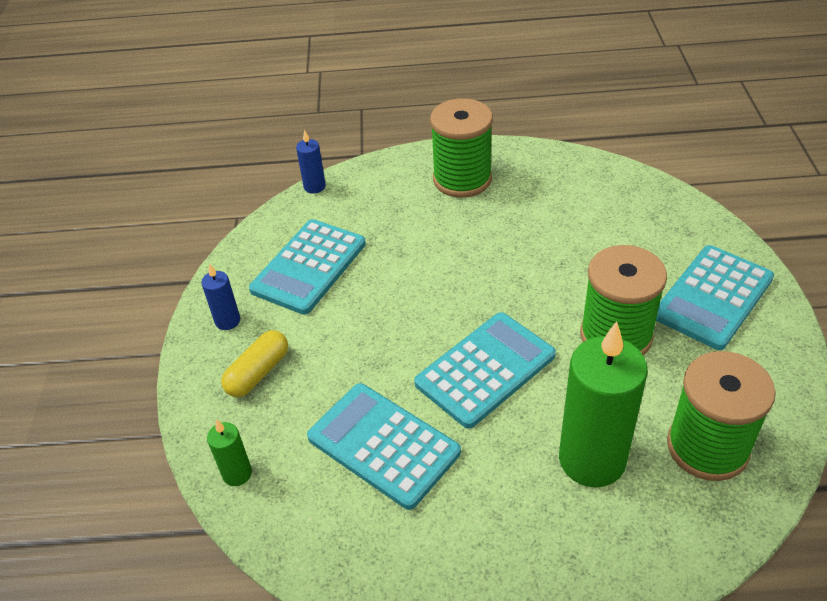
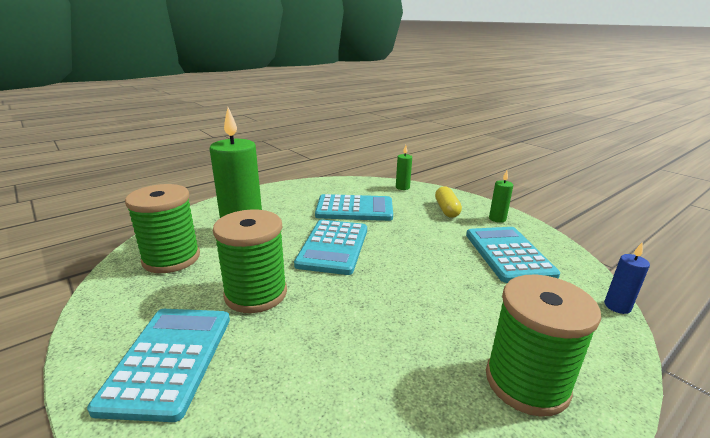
camera: 140 degrees right, 20 degrees down
blue candle [201,264,240,330] -> green candle [489,171,513,223]

